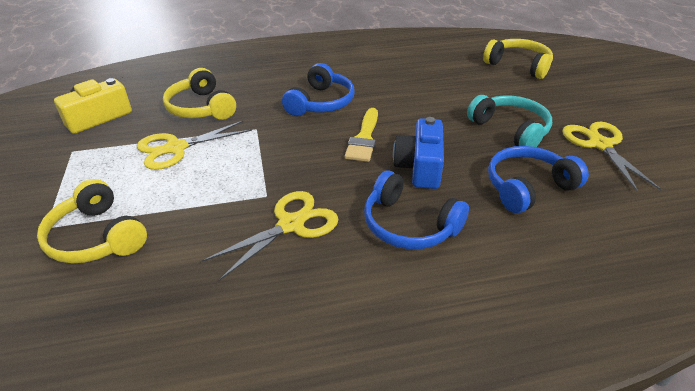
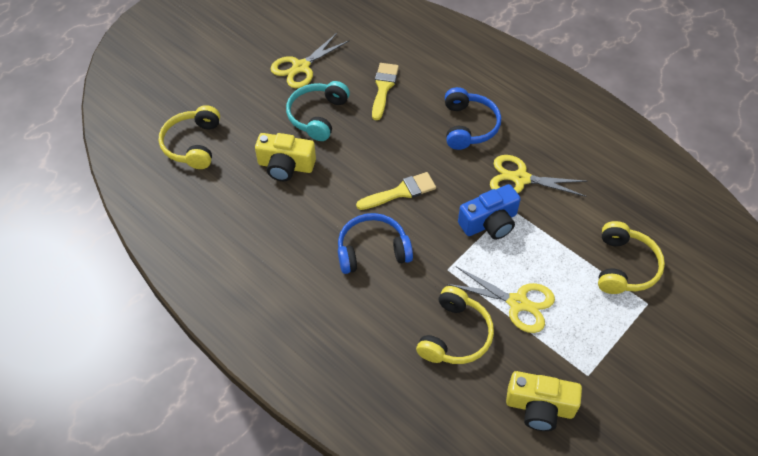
camera: 125 degrees left, 15 degrees up
blue camera [393,117,444,189] -> blue camera moved to [458,184,521,240]
blue headphones [488,146,589,213] -> yellow brush [372,63,399,120]
none -> yellow camera [255,133,316,181]

